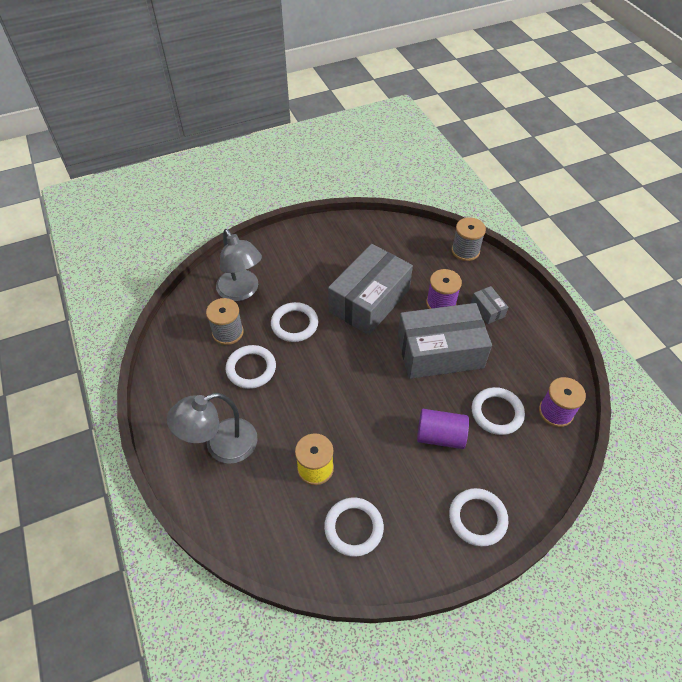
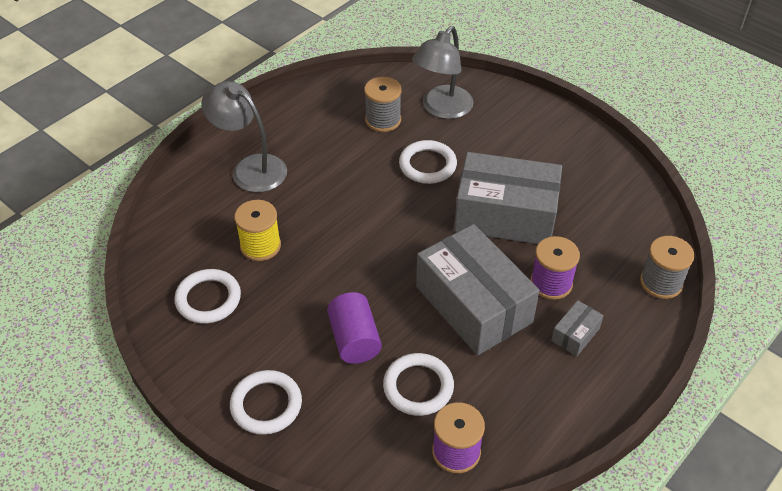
camera: 65 degrees right, 5 degrees down
white ring [225,345,276,389] -> none

